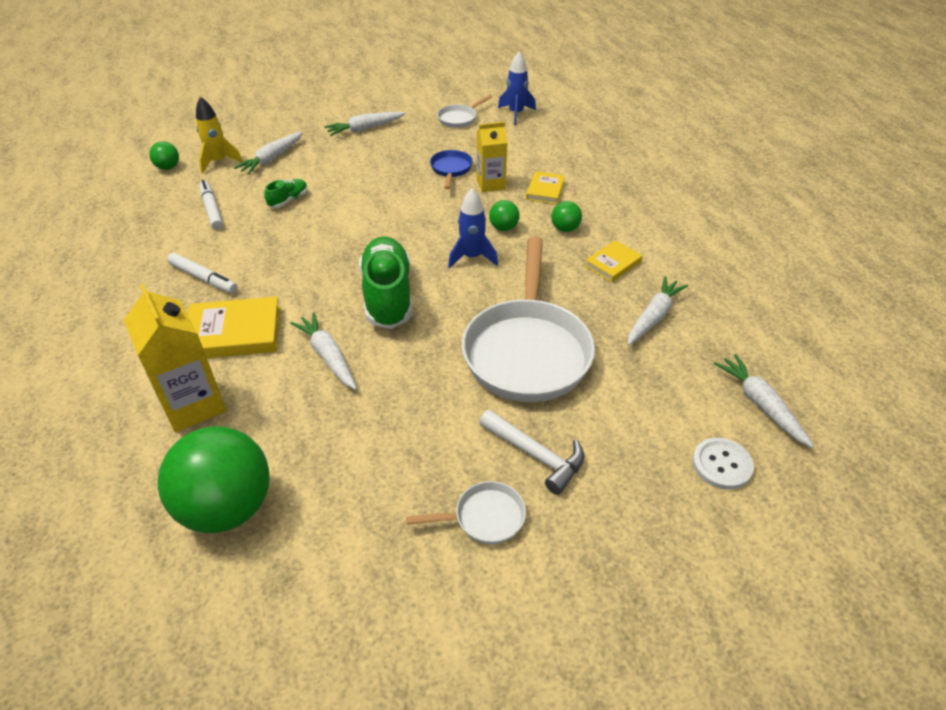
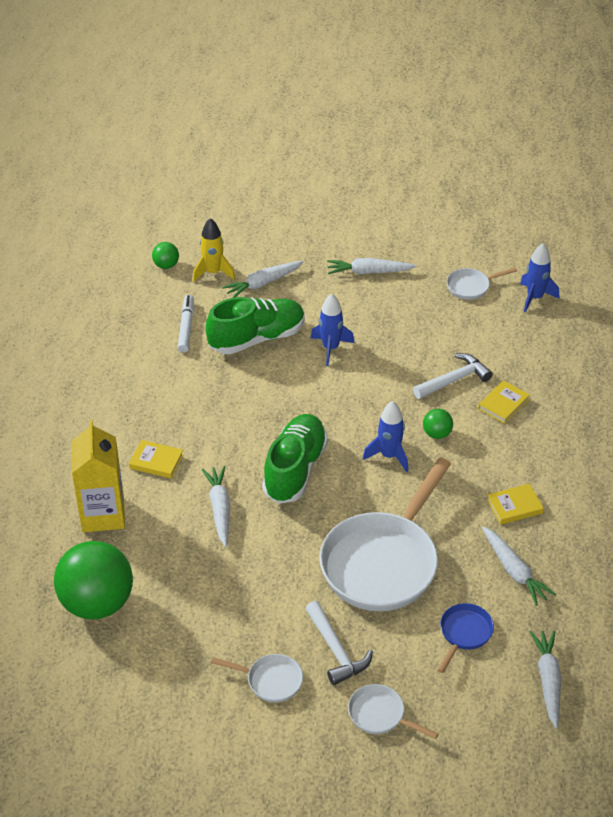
camera: 25 degrees right, 0 degrees up
white marker [167,253,237,293] -> none
yellow book [188,297,280,358] -> yellow book [129,440,183,479], size x0.59
green shoe [264,179,308,208] -> green shoe [205,297,305,354], size x2.17
blue pan [430,150,473,189] -> blue pan moved to [437,603,494,673]
yellow carton [476,122,507,192] -> white hammer [413,353,493,399]
green ball [551,201,582,232] -> none
white carrot [628,276,688,346] -> white carrot turned 90 degrees clockwise [482,526,556,606]
white button [692,438,754,490] -> none
none -> blue rocket [311,294,355,366]
none -> white pan [348,684,439,739]

